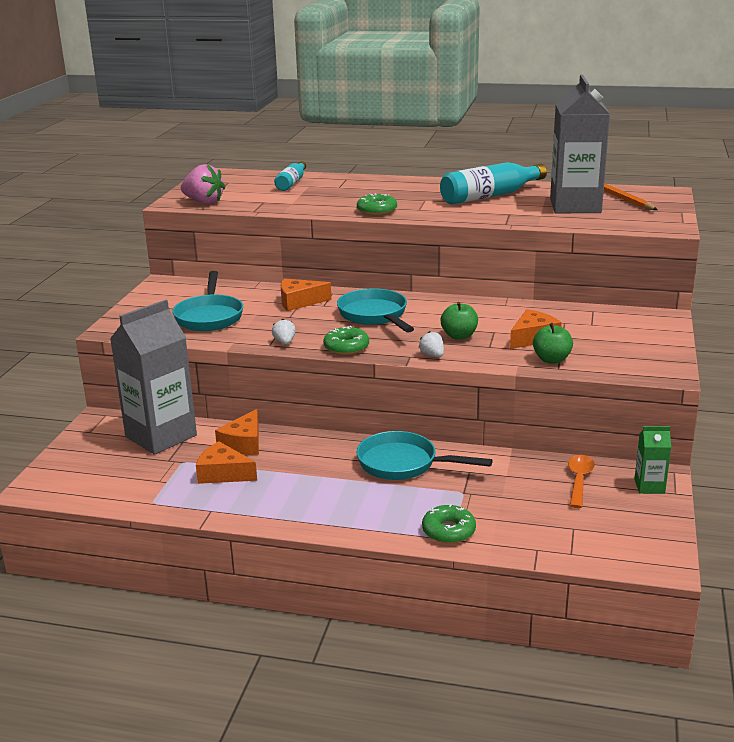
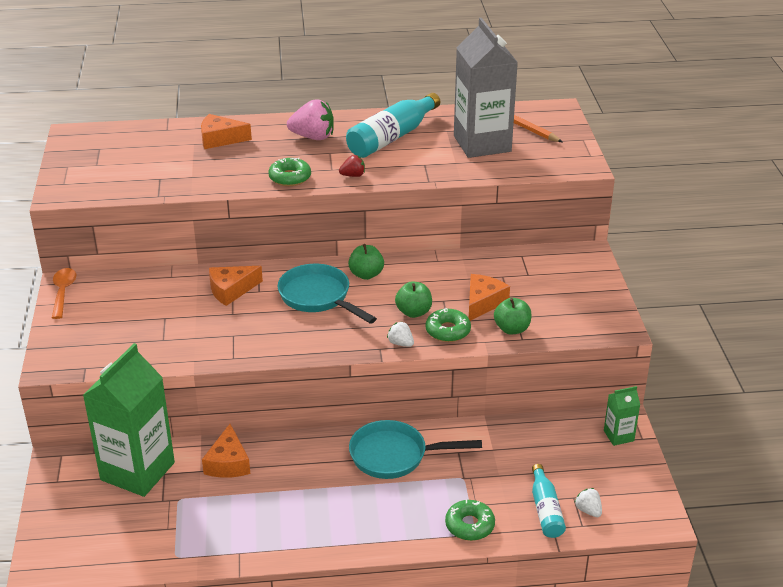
camera: 20 degrees left, 10 degrees up
grey carton [110,300,197,455] -> green carton [83,343,175,497]
turquoise pan [172,271,243,331] -> none
pink strawberry [181,164,225,204] -> pink strawberry moved to [287,99,334,140]
orange cheese [196,441,257,484] -> orange cheese moved to [201,114,252,149]
white strawberry [272,319,296,345] -> white strawberry moved to [574,488,602,517]
turquoise bottle [274,161,306,191] -> turquoise bottle moved to [532,464,566,538]
green donut [323,326,369,355] -> green donut moved to [425,308,471,342]
orange spoon [568,455,595,508] -> orange spoon moved to [52,268,76,319]
none -> red strawberry [339,155,365,177]
none -> green apple [348,244,384,280]

